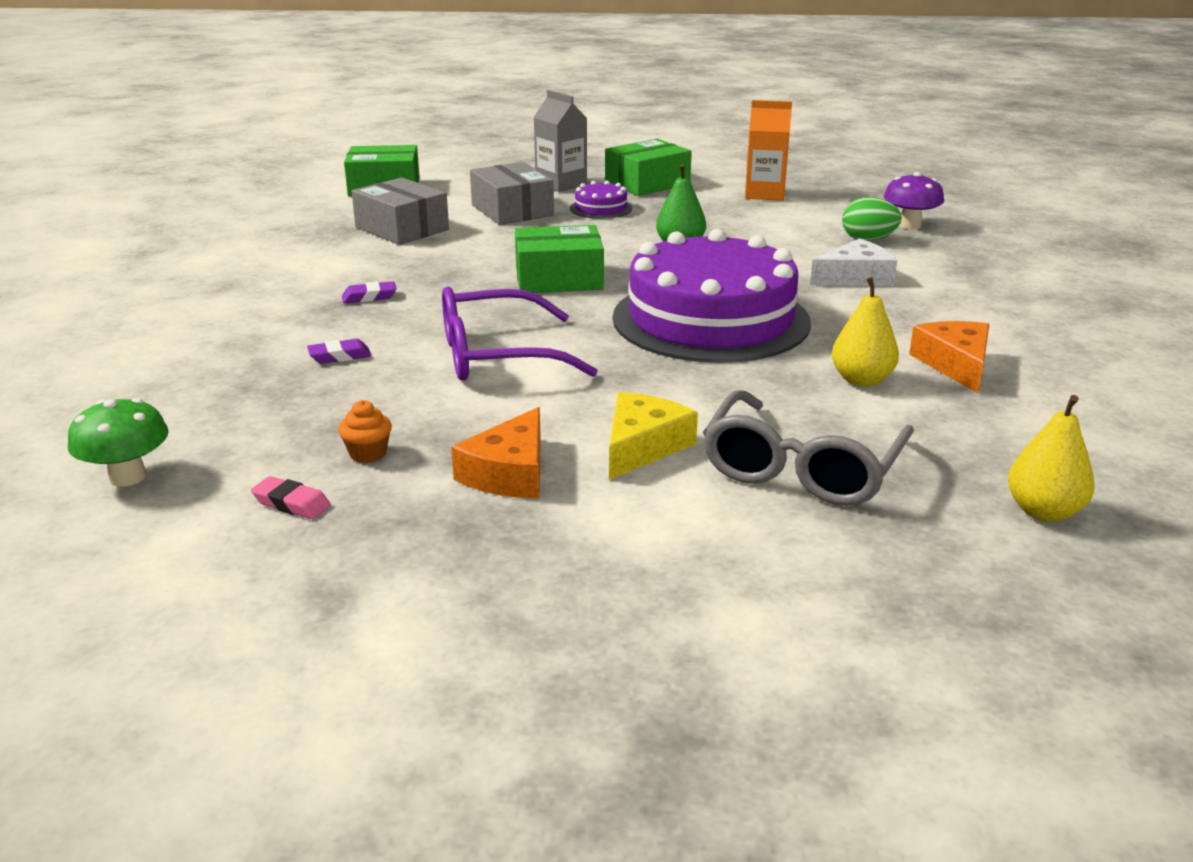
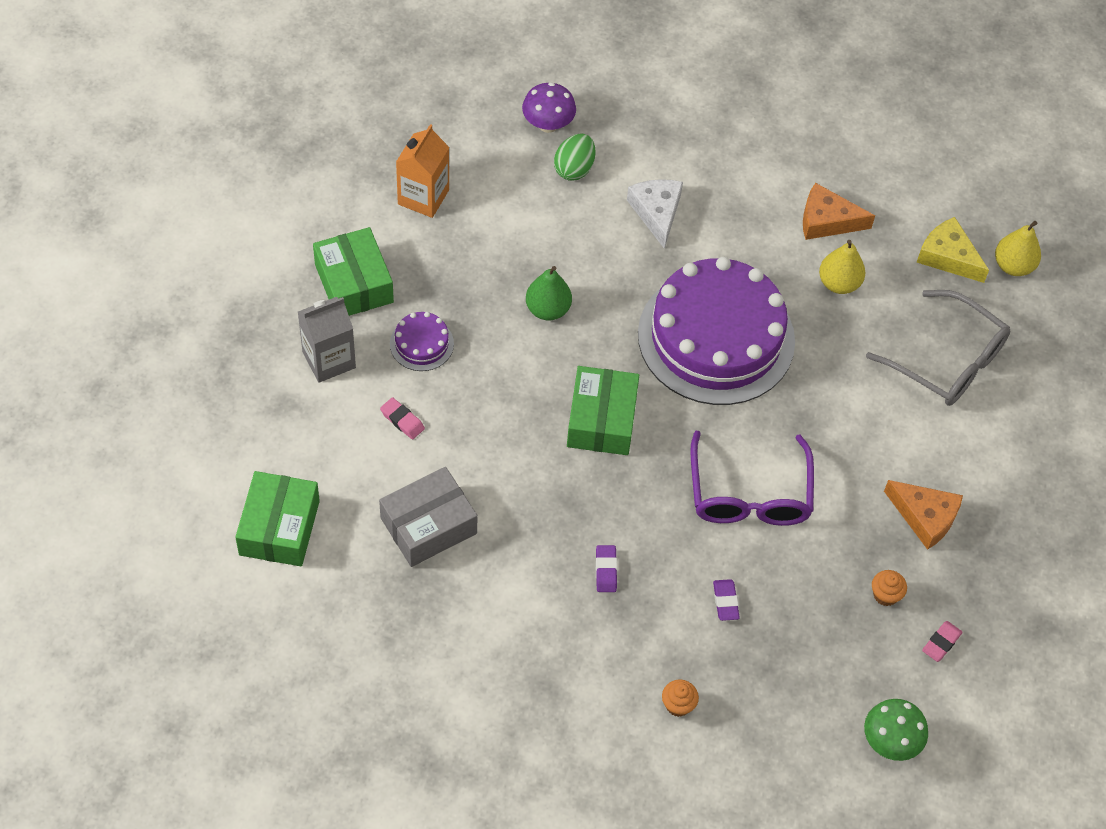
camera: 80 degrees left, 30 degrees up
grey box [470,162,554,225] -> pink eraser [380,397,425,440]
yellow cheese [609,392,698,480] -> yellow cheese moved to [917,217,989,283]
none -> orange cupcake [662,679,699,717]

